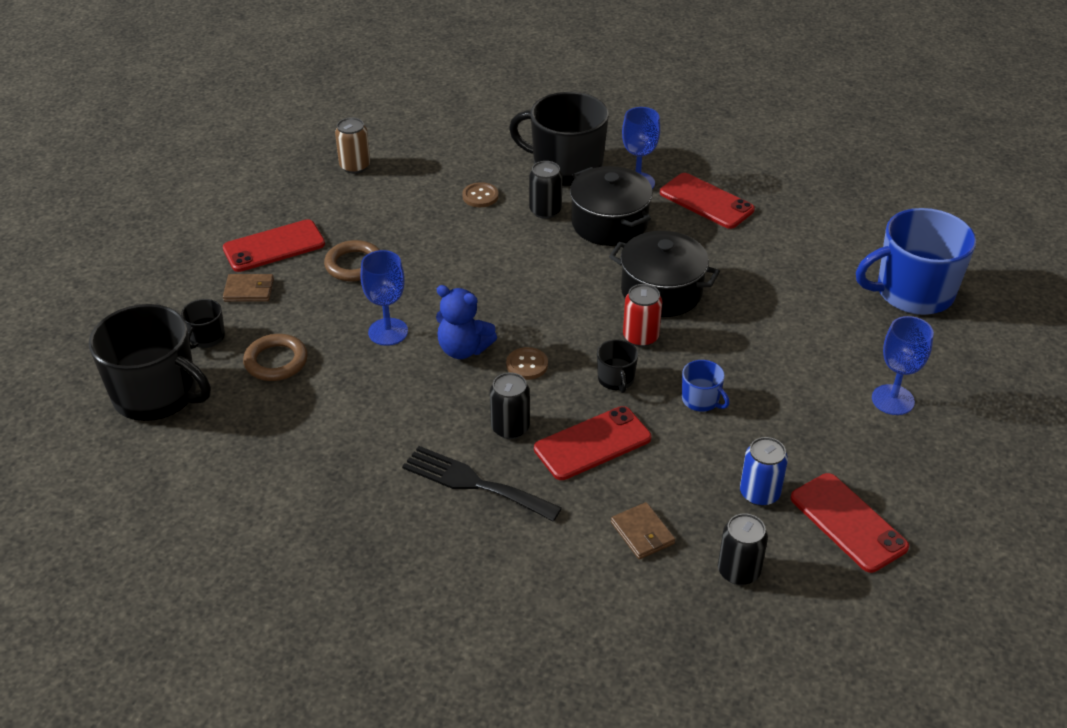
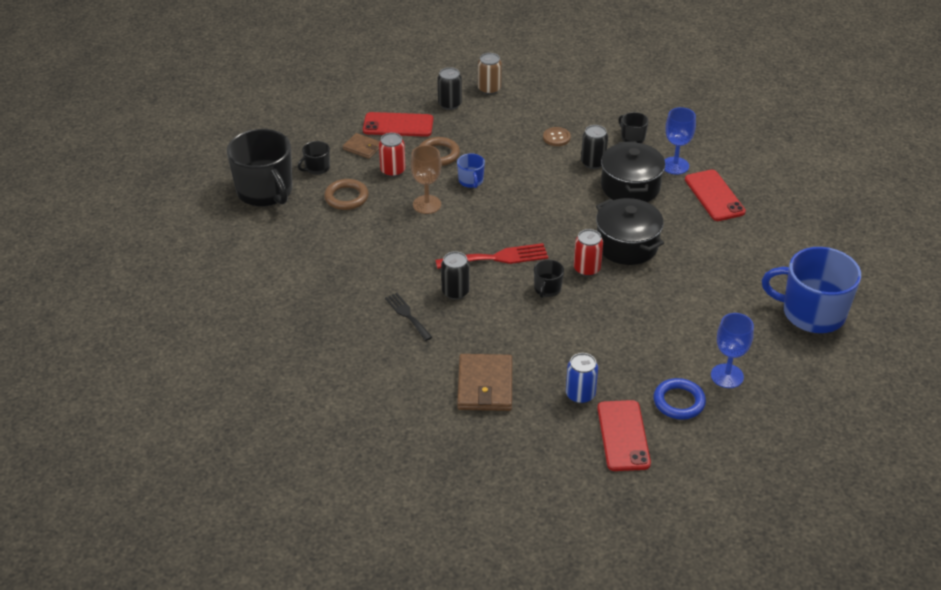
camera: 30 degrees right, 0 degrees up
blue goblet [360,250,408,346] -> brown goblet [410,145,441,214]
black fork [402,446,562,522] -> black fork [385,293,432,341], size x0.64
blue teddy bear [436,285,497,359] -> none
brown button [506,347,548,380] -> red fork [435,243,548,269]
black mug [509,92,609,186] -> black mug [618,112,649,143], size x0.45
red phone [534,406,651,480] -> none
brown wallet [611,502,675,559] -> brown wallet [457,354,512,411], size x1.75
blue mug [682,360,730,412] -> blue mug moved to [457,153,485,188]
black can [718,513,768,585] -> black can moved to [438,67,462,110]
none -> red can [379,133,406,177]
none -> blue ring [653,378,706,420]

